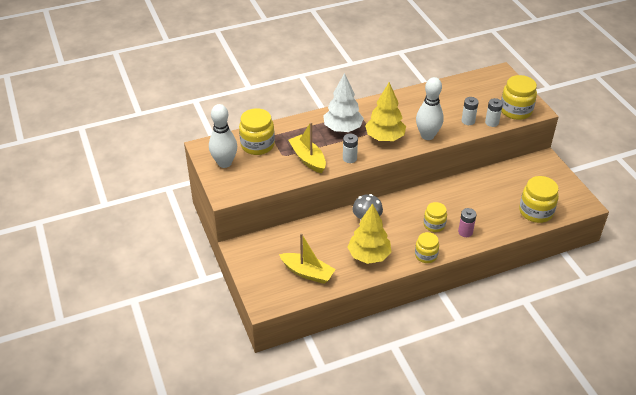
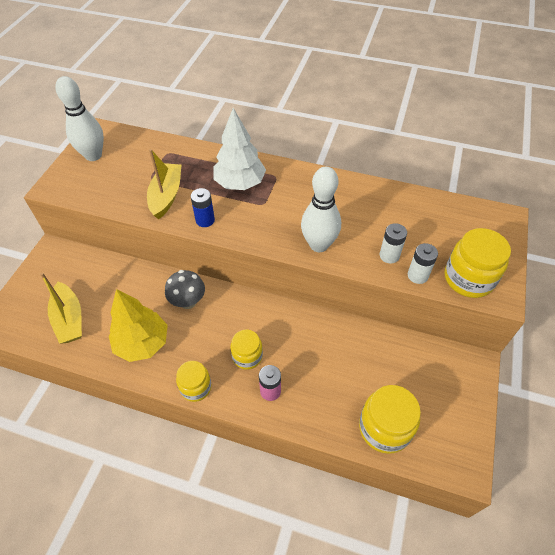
camera: 40 degrees right, 10 degrees up
yellow jar [239,108,275,155] -> none
white battery [343,134,358,163] -> blue battery [191,188,215,227]
yellow tree [365,82,406,141] -> none

